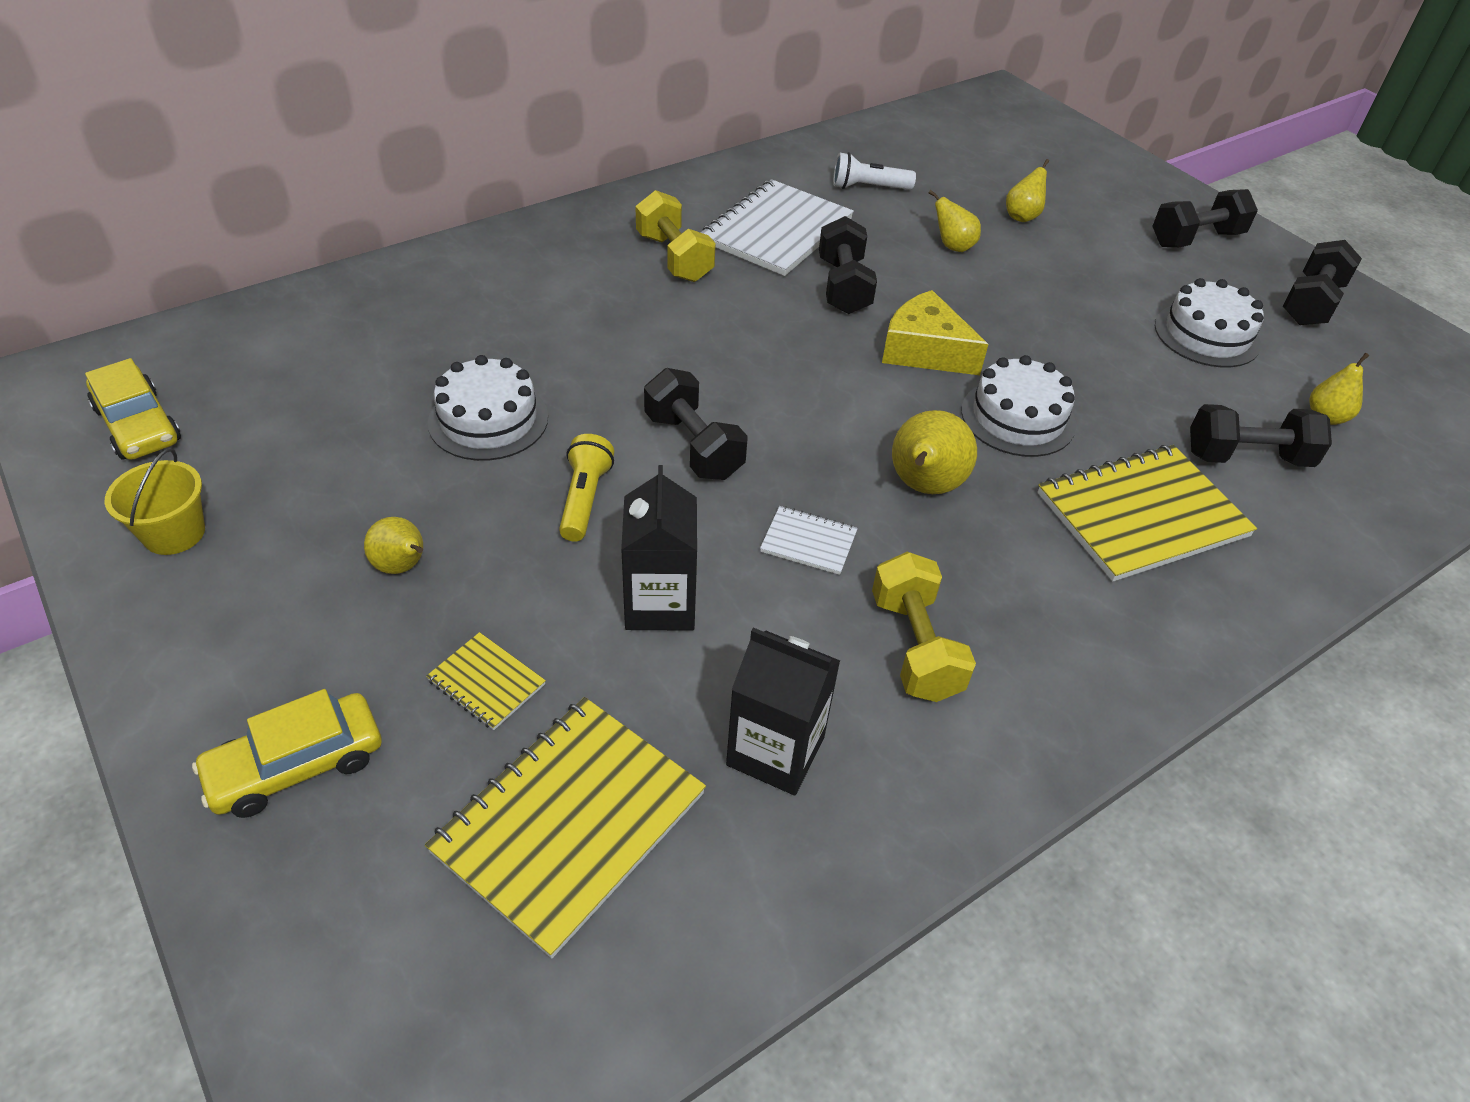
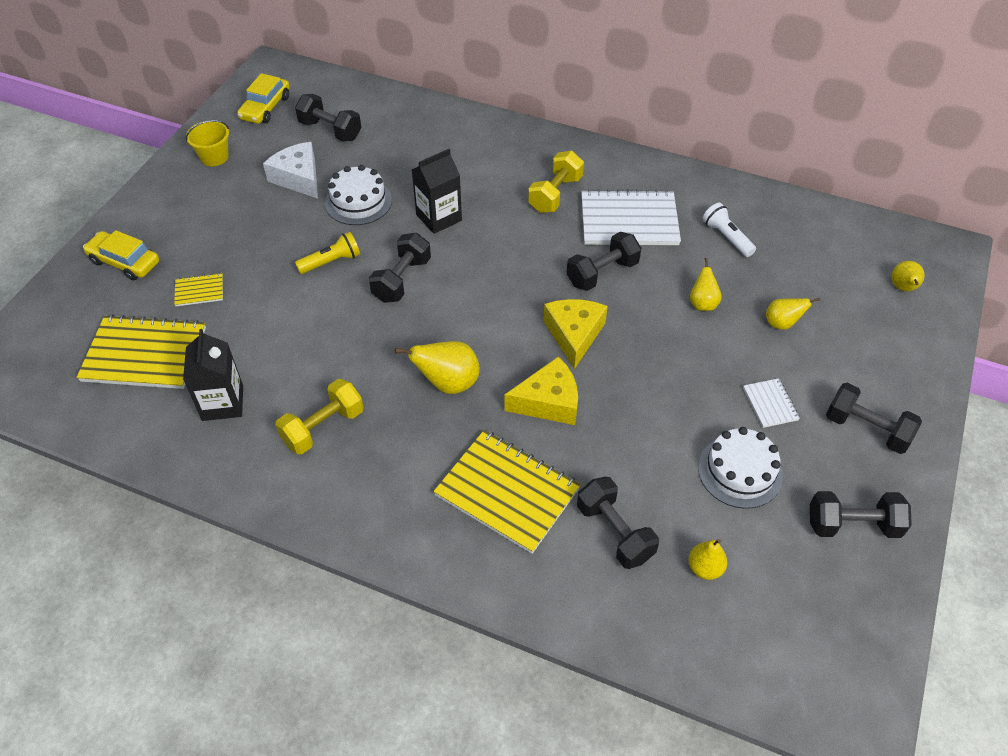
camera: 60 degrees right, 5 degrees up
yellow pear [364,517,423,574] -> yellow pear moved to [891,261,925,291]
yellow notebook [426,632,546,730] -> yellow notebook turned 75 degrees clockwise [174,272,223,306]
black carton [621,465,697,631] -> black carton moved to [411,149,462,234]
white notebook [760,506,858,575] -> white notebook moved to [743,378,800,428]
white cake [961,355,1076,457] -> yellow cheese [505,357,578,425]
none -> white cheese [263,142,318,199]
none -> black dumbbell [295,94,361,142]

